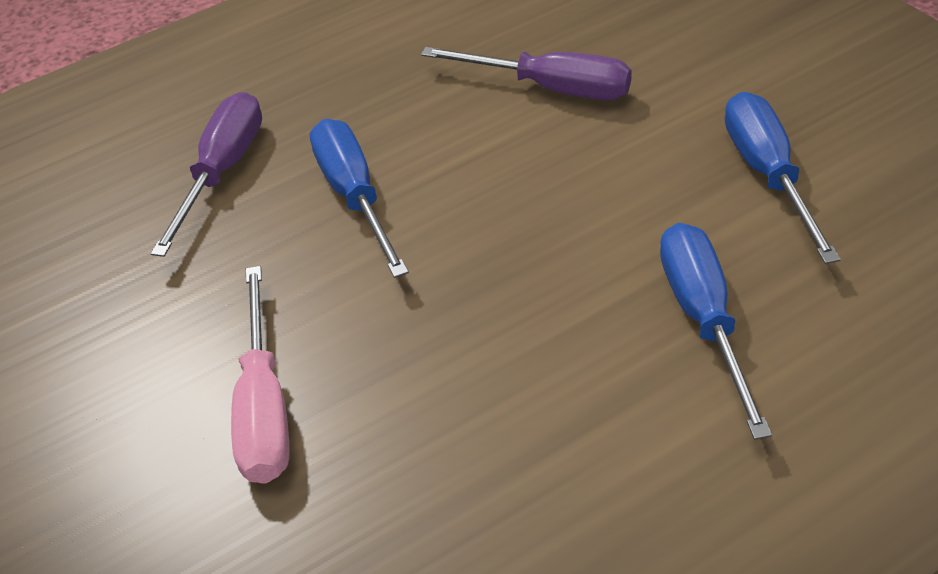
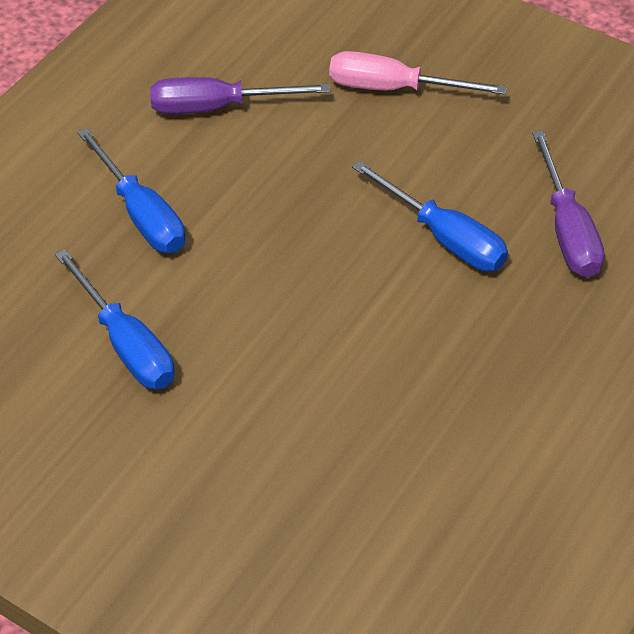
camera: 150 degrees right, 5 degrees up
pink screwdriver [231,266,290,484] -> pink screwdriver turned 45 degrees counterclockwise [329,51,507,95]
purple screwdriver [421,47,631,100] -> purple screwdriver moved to [150,77,330,114]

